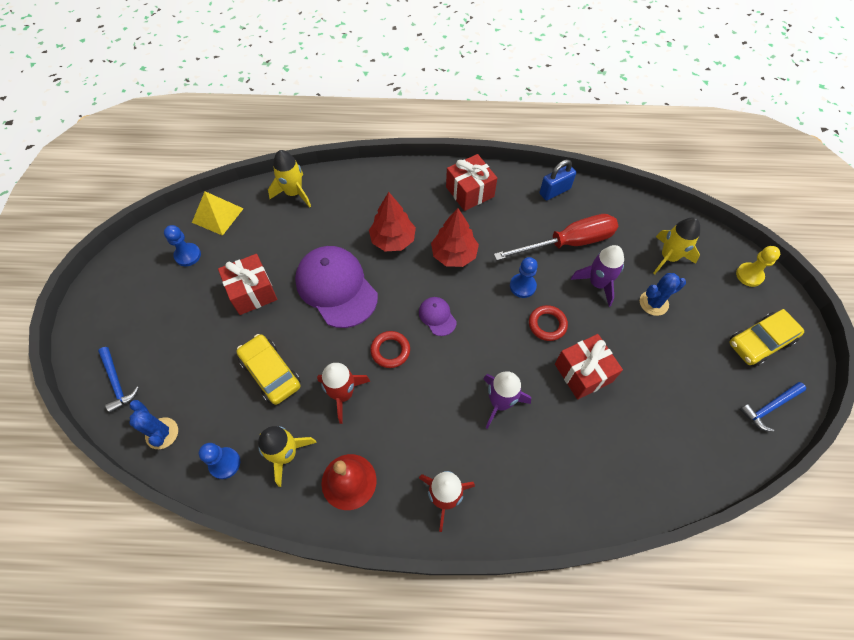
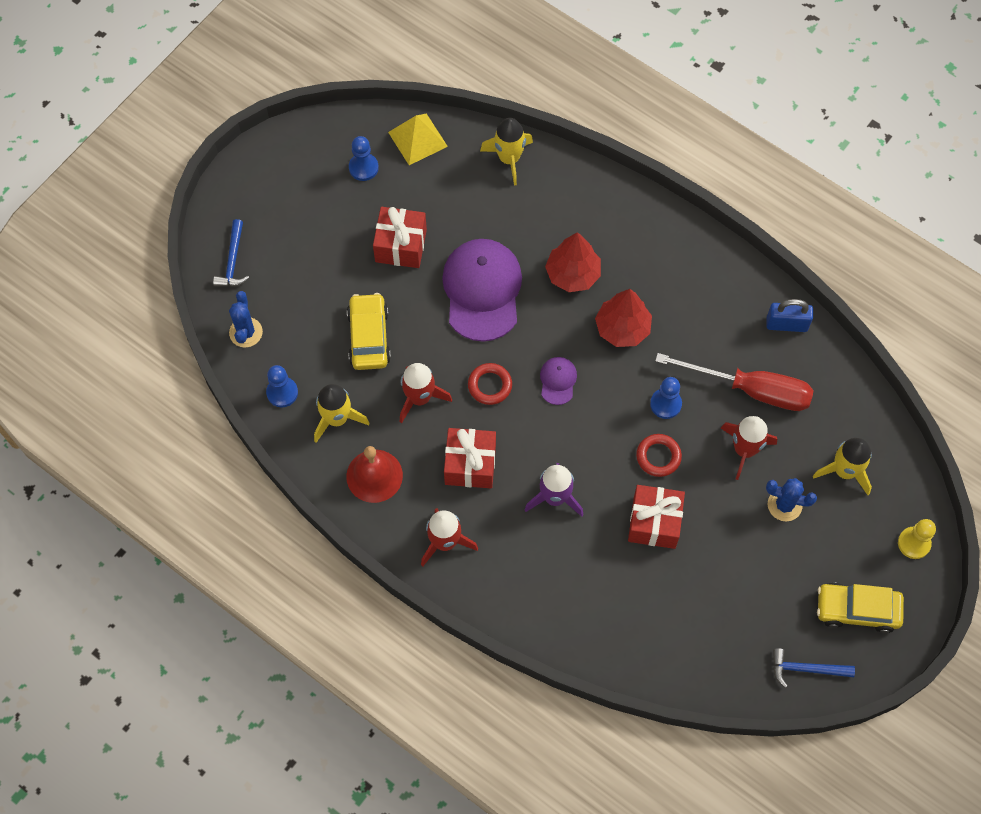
camera: 35 degrees right, 5 degrees up
red gift [446,154,497,211] -> red gift moved to [444,428,496,488]
purple rocket [571,245,624,307] -> red rocket [721,416,777,480]

